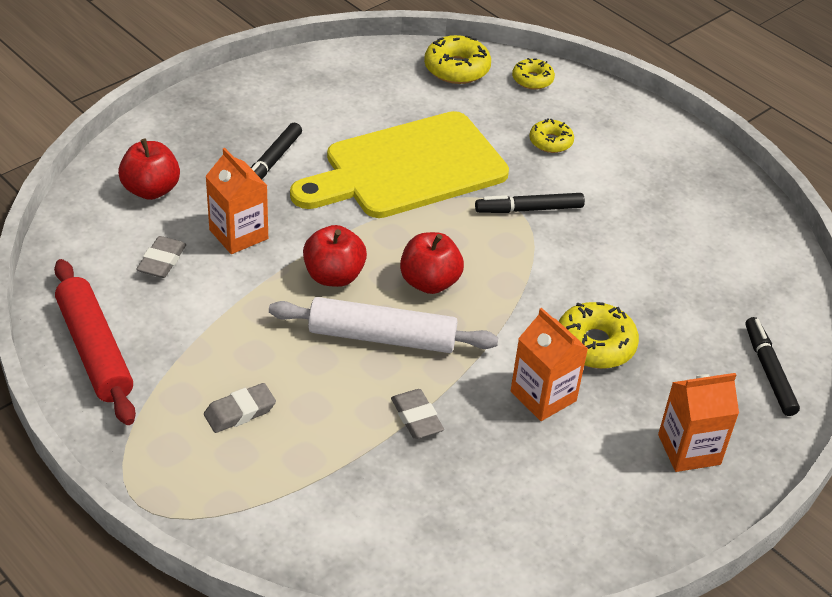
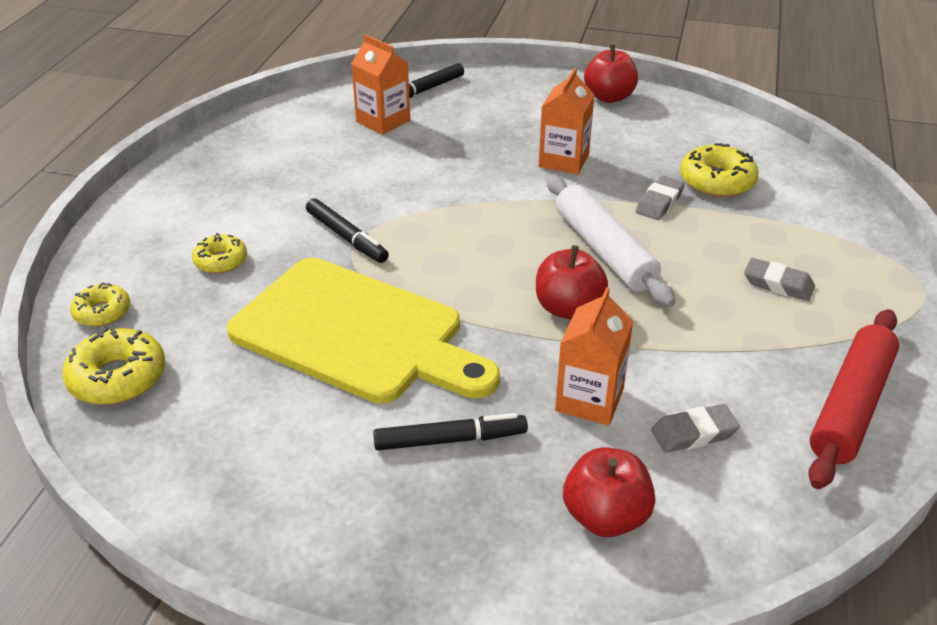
camera: 120 degrees left, 5 degrees down
red apple [400,232,464,294] -> red apple moved to [584,44,638,103]
yellow donut [559,302,639,369] -> yellow donut moved to [680,143,759,197]
orange carton [658,373,739,472] -> orange carton moved to [351,34,410,135]

